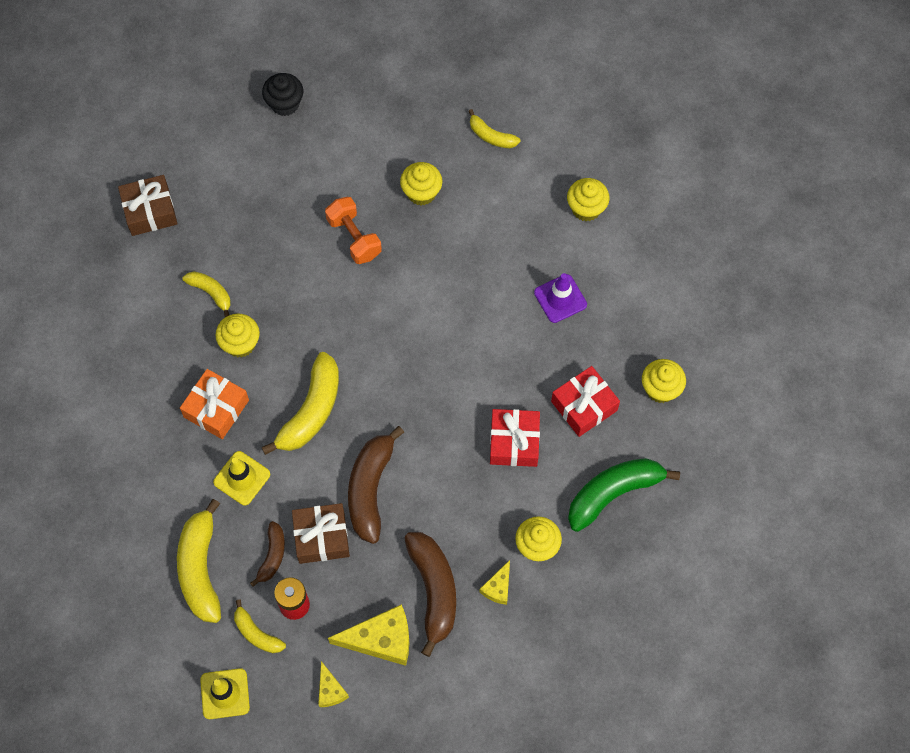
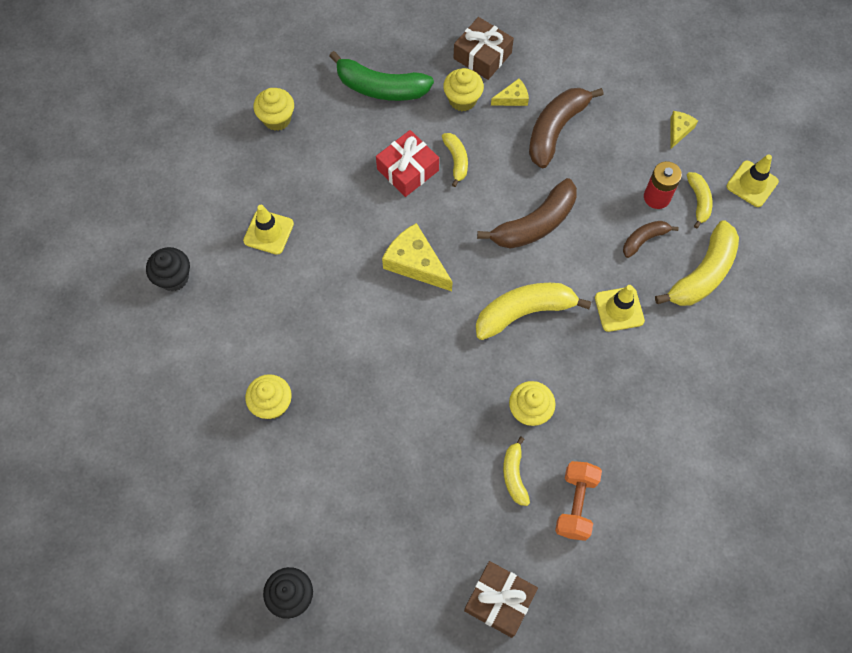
camera: 135 degrees left, 0 degrees up
orange gift [180,369,249,439] -> none
brown gift [292,503,350,564] -> brown gift moved to [453,17,514,80]
orange dumbbell [325,197,382,264] -> orange dumbbell moved to [555,461,602,541]
yellow cheese [328,604,409,666] -> yellow cheese moved to [382,223,452,291]
yellow banana [468,109,520,148] -> yellow banana moved to [442,133,468,187]
purple traffic cone [534,273,587,323] -> yellow traffic cone [243,205,294,255]
red gift [551,366,620,437] -> none
yellow cupcake [567,178,610,221] -> black cupcake [146,247,190,291]

